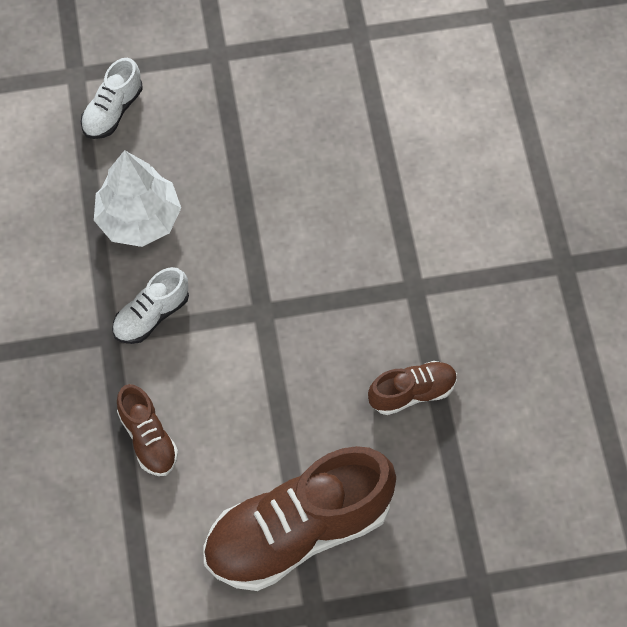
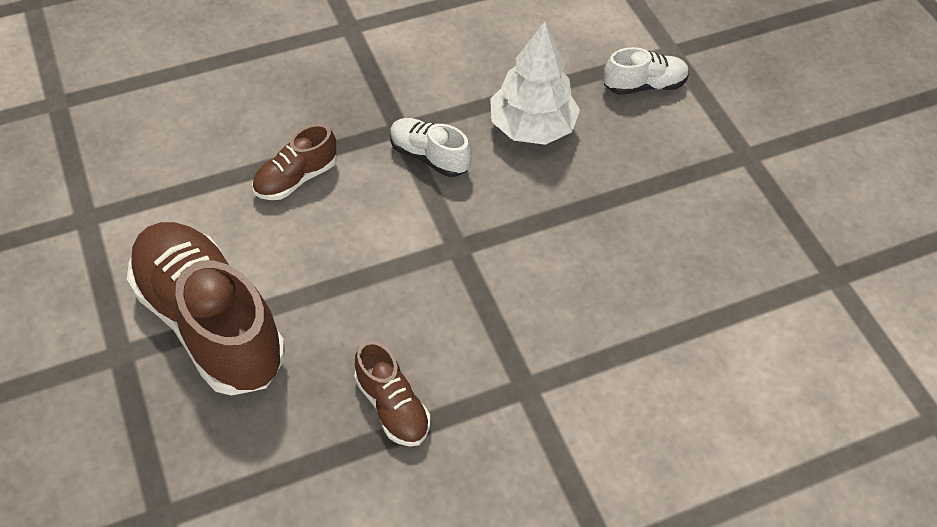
camera: 75 degrees right, 10 degrees down
white shoe [81,58,143,139] -> white shoe turned 150 degrees clockwise [603,47,689,95]

